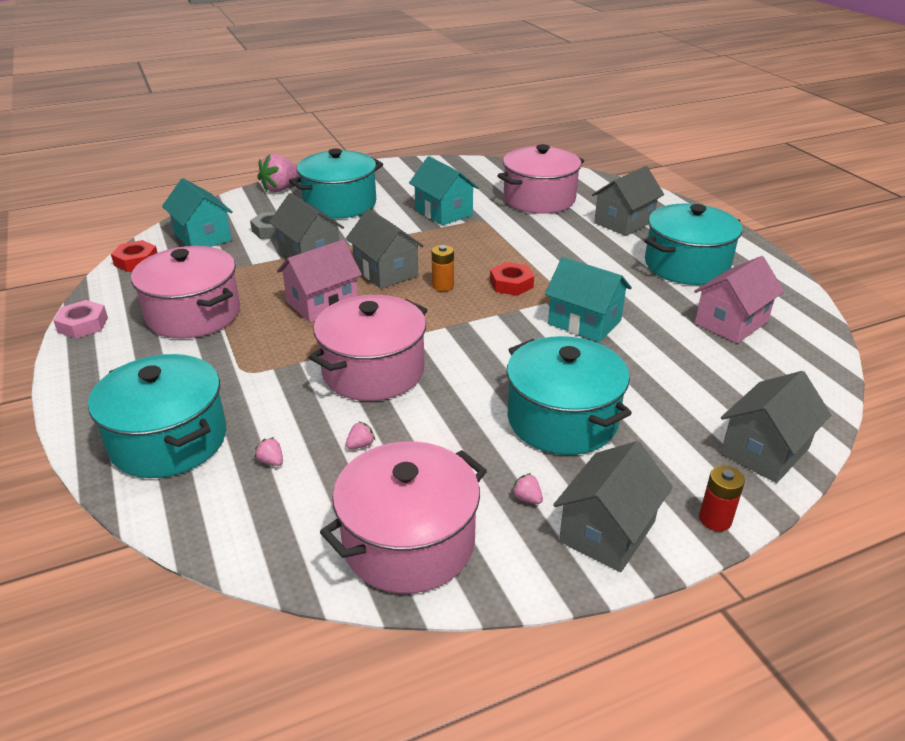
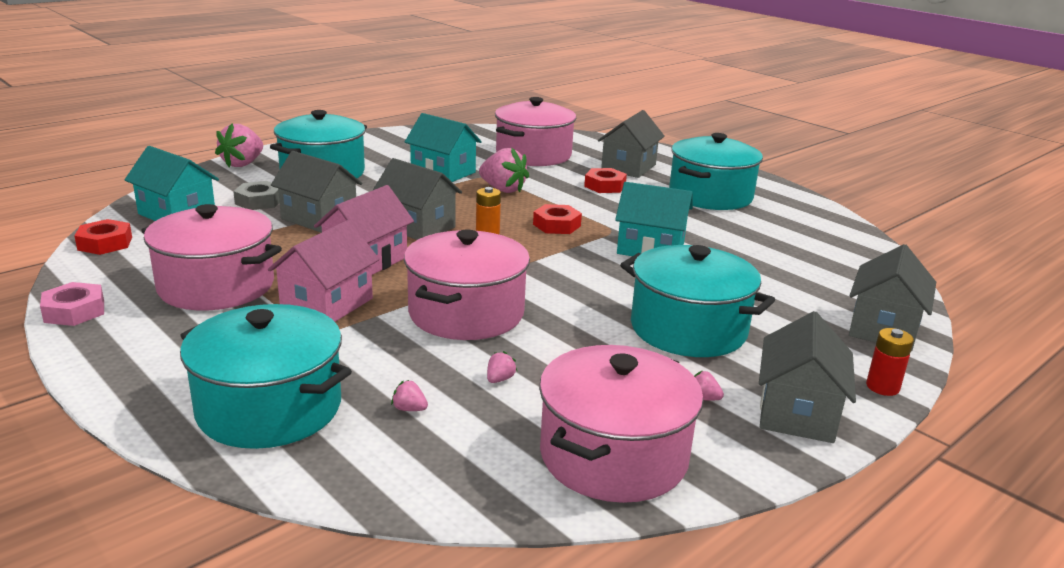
camera: 20 degrees left, 10 degrees down
pink house [694,256,784,343] -> pink house moved to [268,220,380,322]
none -> pink strawberry [479,148,529,193]
none -> red nut [584,168,627,193]

